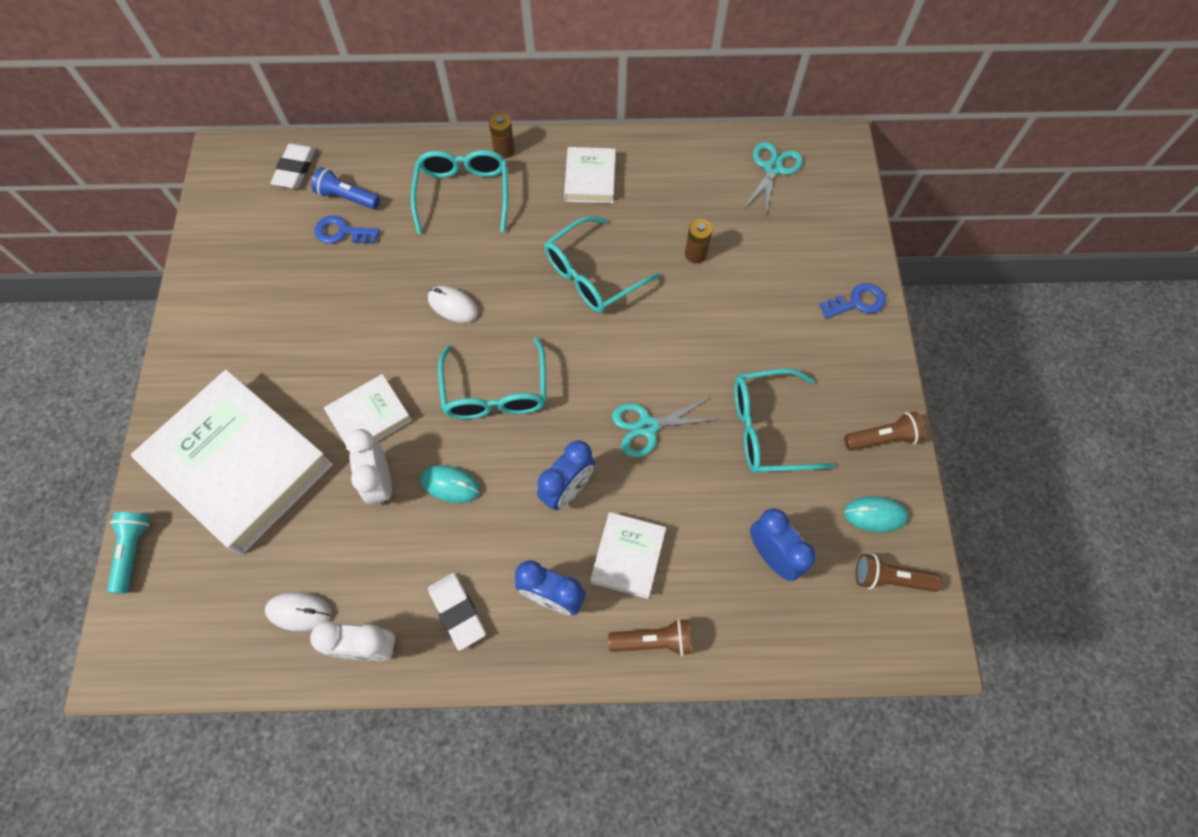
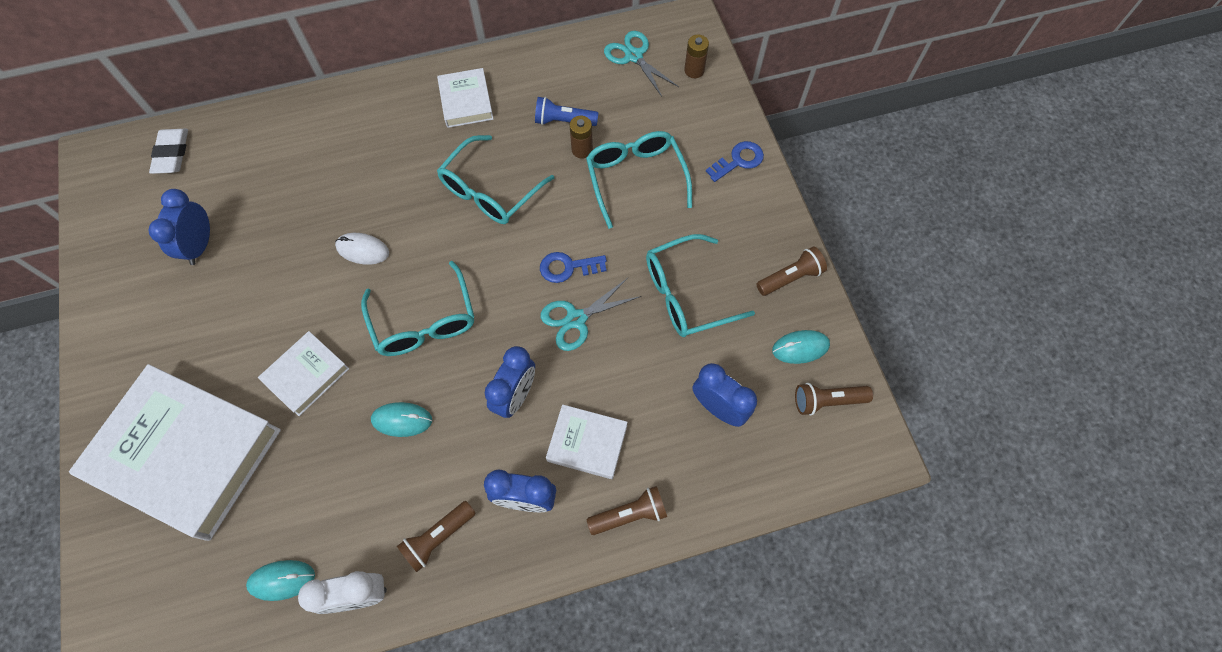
camera: 15 degrees left, 0 degrees up
turquoise flashlight [107,512,150,594] -> none
white mouse [265,592,331,632] -> turquoise mouse [246,560,315,601]
blue flashlight [311,167,380,209] -> blue flashlight moved to [535,97,598,126]
blue key [314,215,380,244] -> blue key moved to [540,252,607,283]
white clock [345,429,392,506] -> none
turquoise glasses [411,150,508,234] -> turquoise glasses moved to [586,131,692,229]
white eraser [428,573,486,651] -> brown flashlight [397,501,476,572]
brown battery [489,113,515,159] -> brown battery moved to [684,35,709,78]
white book [590,512,666,599] -> white book turned 75 degrees counterclockwise [546,404,628,479]
turquoise scissors [743,142,803,216] -> turquoise scissors turned 45 degrees counterclockwise [604,31,679,97]
none -> blue clock [148,189,210,265]

